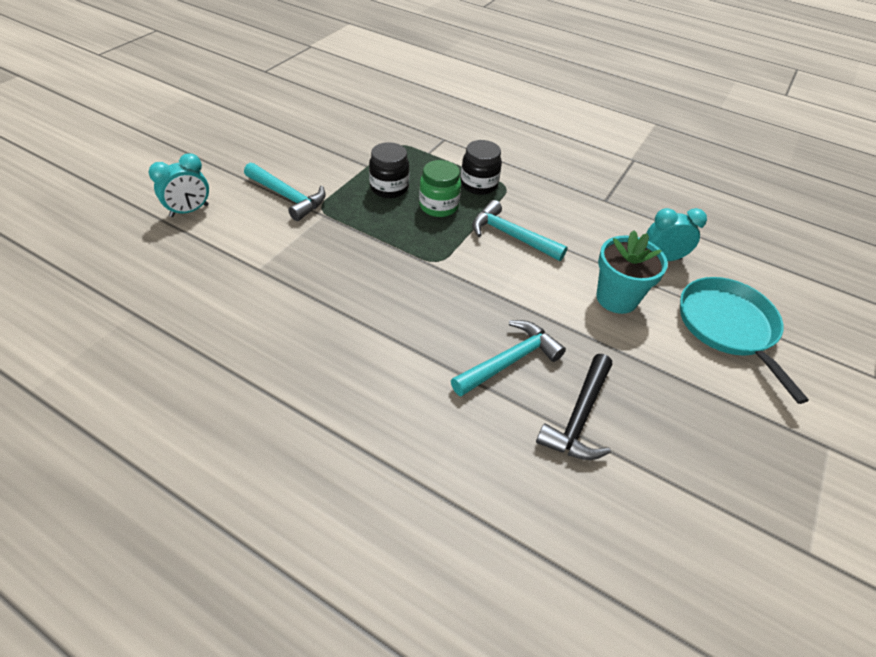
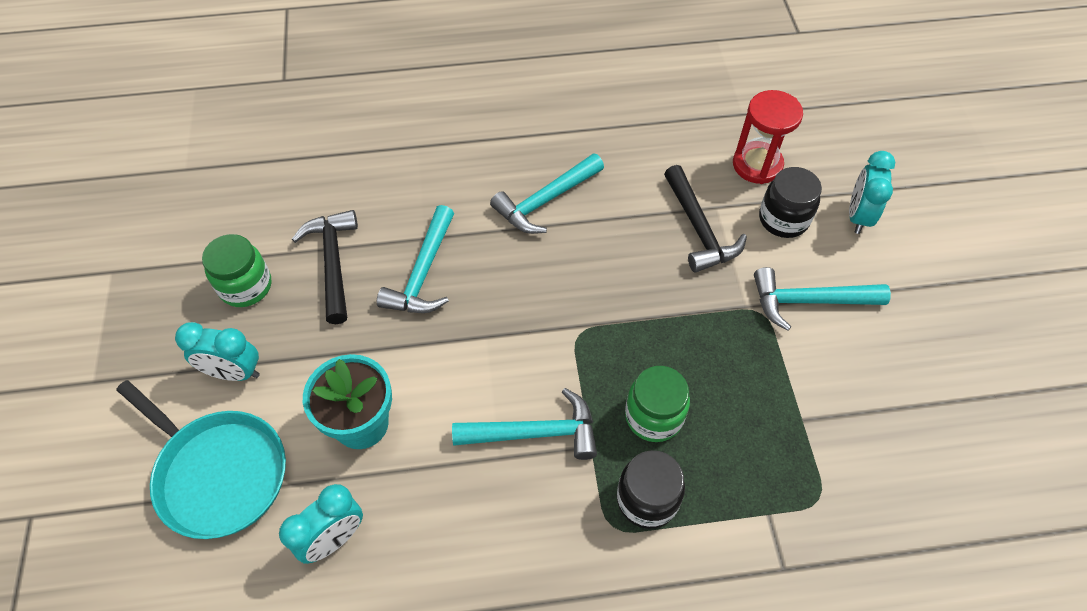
camera: 145 degrees right, 10 degrees up
black jar [369,142,409,198] -> black jar moved to [759,167,822,238]
none -> turquoise clock [175,322,260,381]
none -> green jar [202,234,271,307]
none -> turquoise hammer [490,153,604,234]
none -> black hammer [664,165,747,273]
none -> red hourglass [733,90,803,184]

